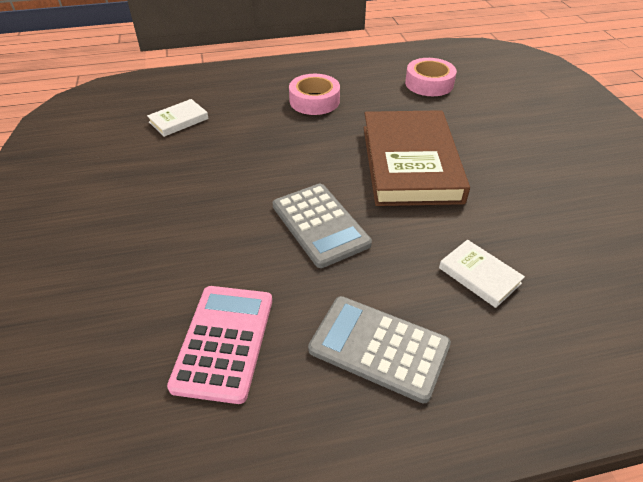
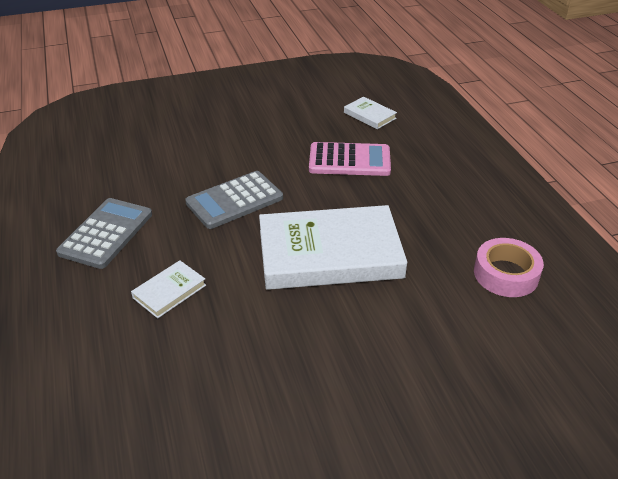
camera: 85 degrees right, 5 degrees down
pink calculator [167,286,272,404] -> pink calculator moved to [309,142,391,176]
pink tape [289,74,340,115] -> none
brown book [364,110,470,206] -> white book [259,205,407,290]

